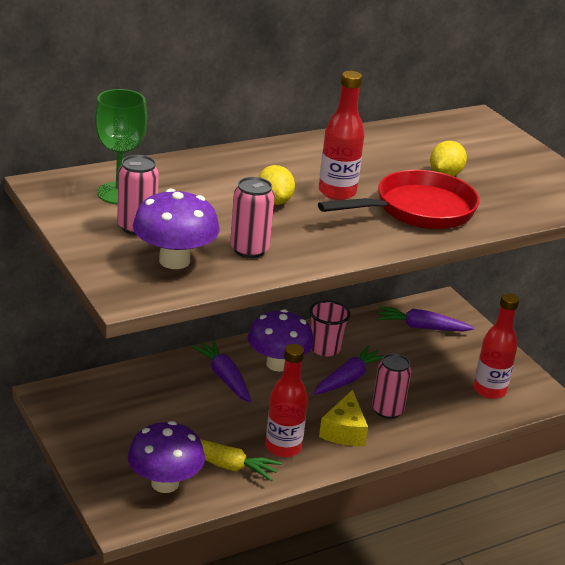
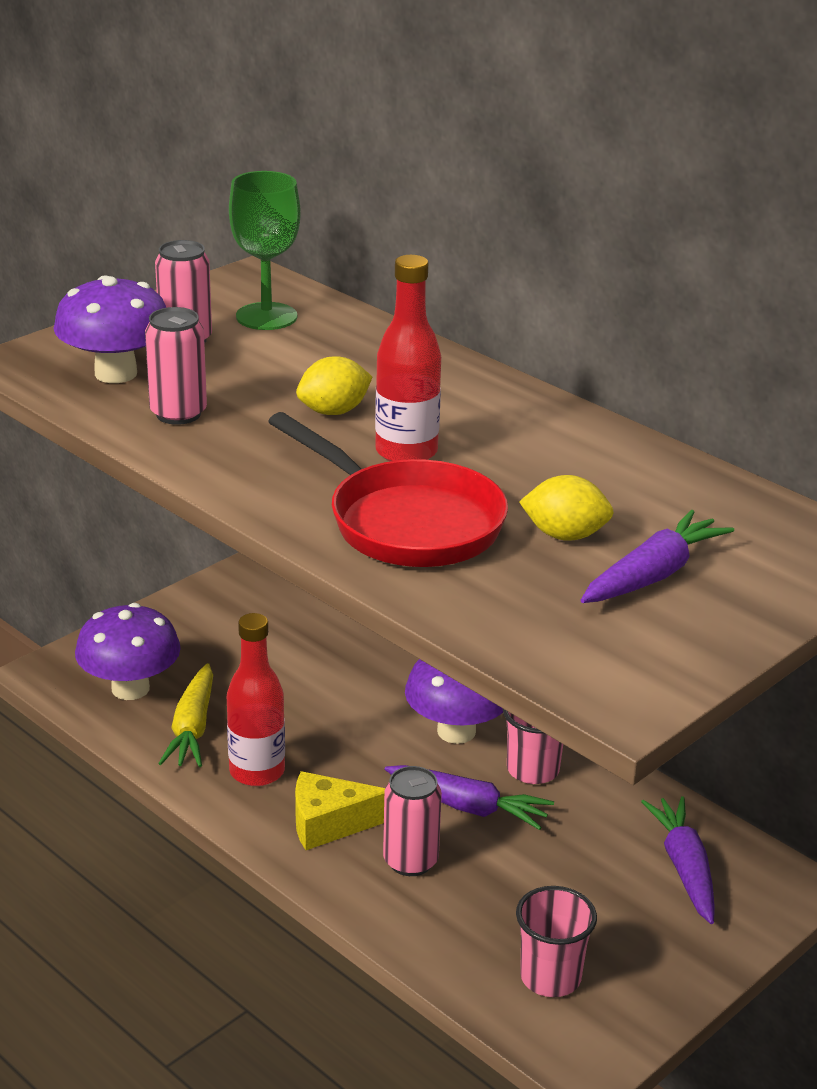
camera: 75 degrees right, 0 degrees up
purple carrot [191,340,251,403] -> purple carrot moved to [581,510,734,603]
red bottle [474,293,519,399] -> pink cup [516,886,597,997]

